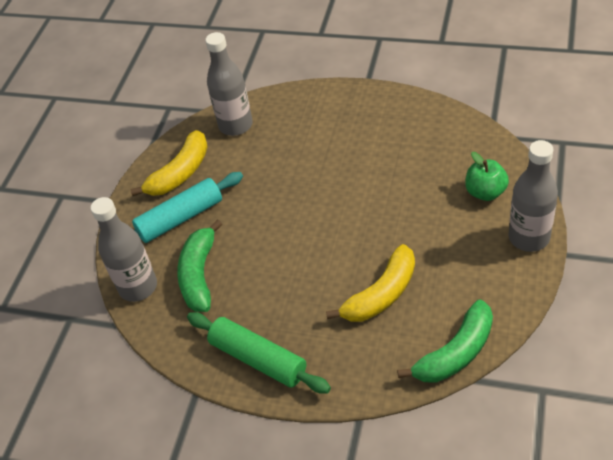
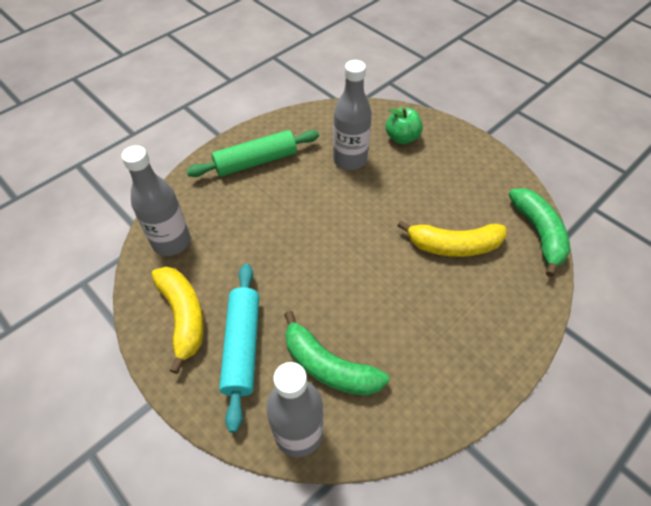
camera: 65 degrees left, 5 degrees up
green rolling pin [187,312,331,394] -> green rolling pin moved to [186,130,319,177]
yellow banana [326,244,415,322] -> yellow banana turned 105 degrees clockwise [397,220,506,257]
grey bottle [509,140,558,252] -> grey bottle moved to [333,60,372,170]

